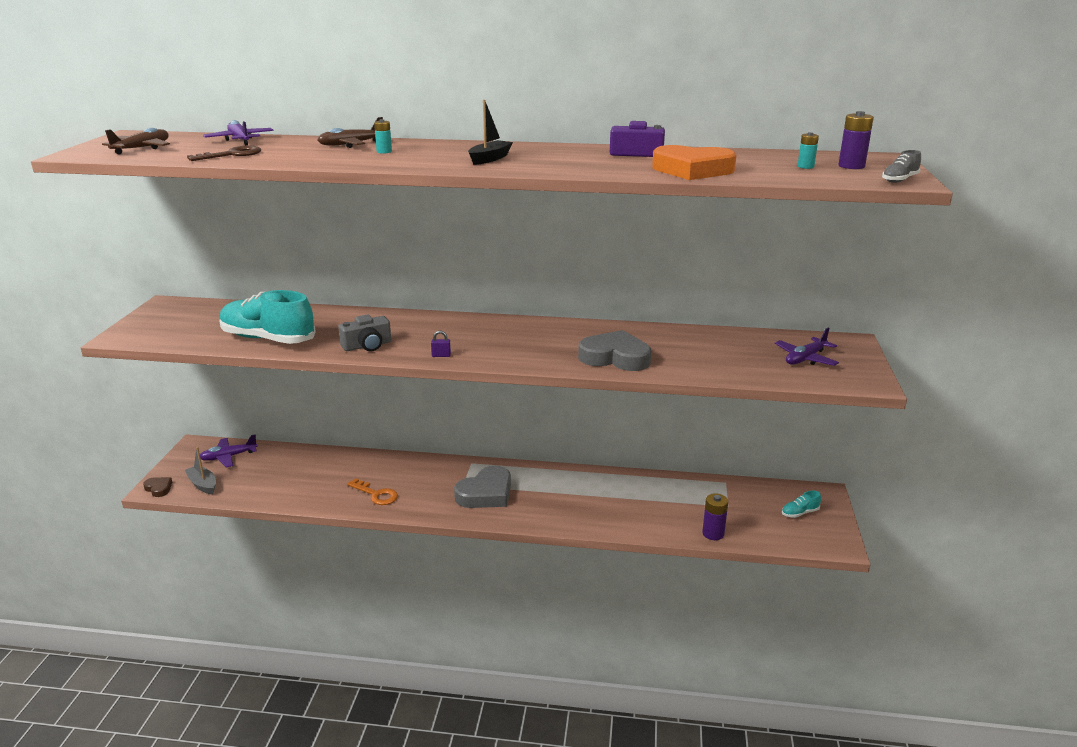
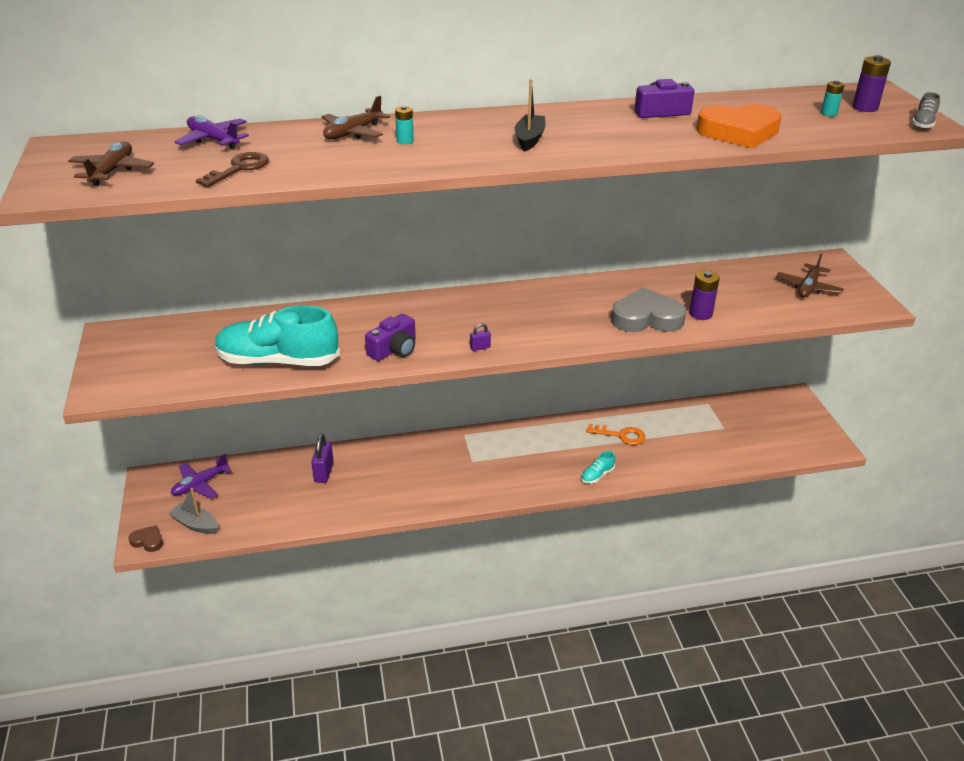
camera: 20 degrees left, 10 degrees up
grey camera [338,315,391,352] -> purple camera [365,314,416,361]
orange key [347,478,398,505] -> orange key moved to [586,424,645,445]
grey heart [454,466,511,508] -> none
purple battery [702,493,728,540] -> purple battery moved to [689,270,720,320]
purple plane [775,328,839,366] -> brown plane [777,254,844,298]
turquoise shoe [782,491,821,518] -> turquoise shoe moved to [581,451,615,484]
none -> purple padlock [311,434,334,483]

